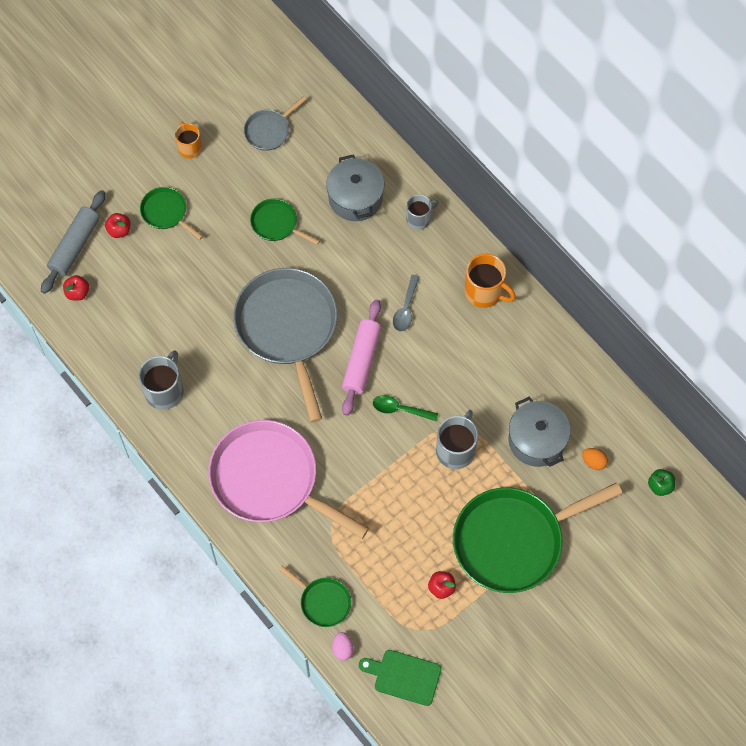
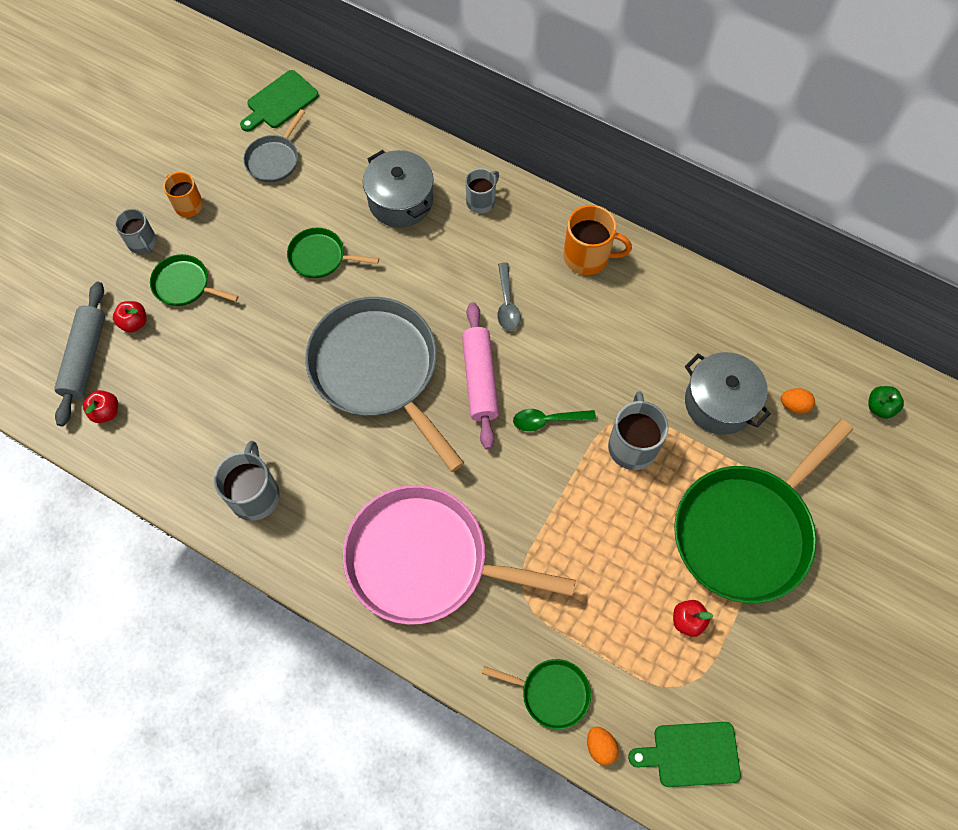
camera: 20 degrees left, 0 degrees up
pink egg [332,632,353,661] -> orange egg [587,727,619,765]
none -> grey mug [115,209,157,254]
none -> green cutting board [240,70,319,132]

